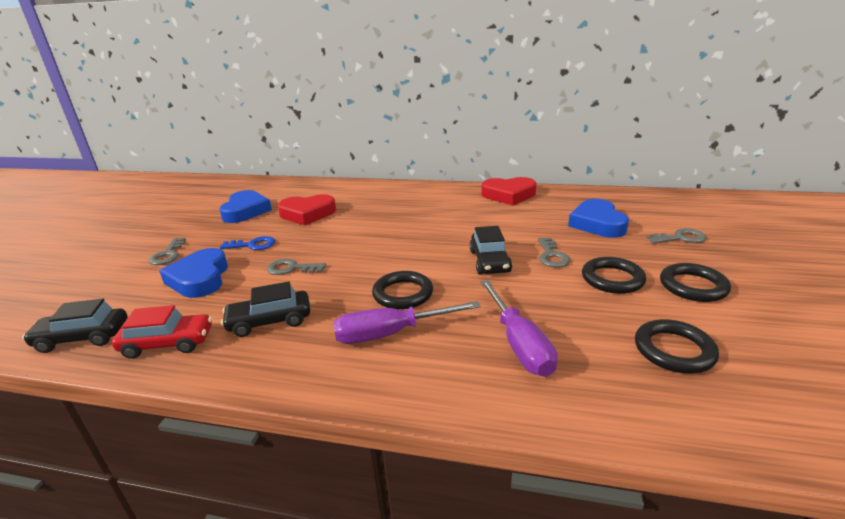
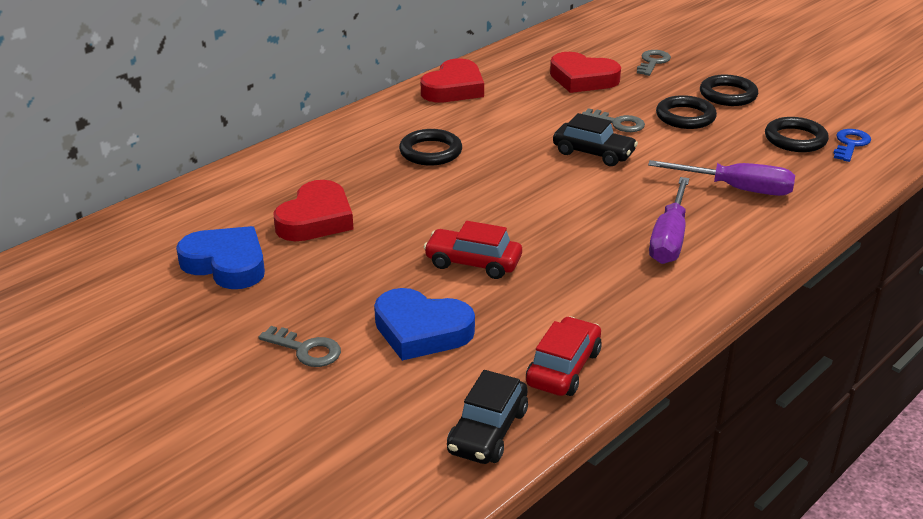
camera: 60 degrees left, 5 degrees up
blue key [220,236,275,250] -> blue key moved to [833,129,871,162]
black car [221,282,310,337] -> none
grey key [267,259,326,275] -> red car [423,221,522,279]
black ring [372,271,433,310] -> black ring moved to [399,129,462,165]
blue heart [568,199,629,238] -> red heart [550,52,621,93]

